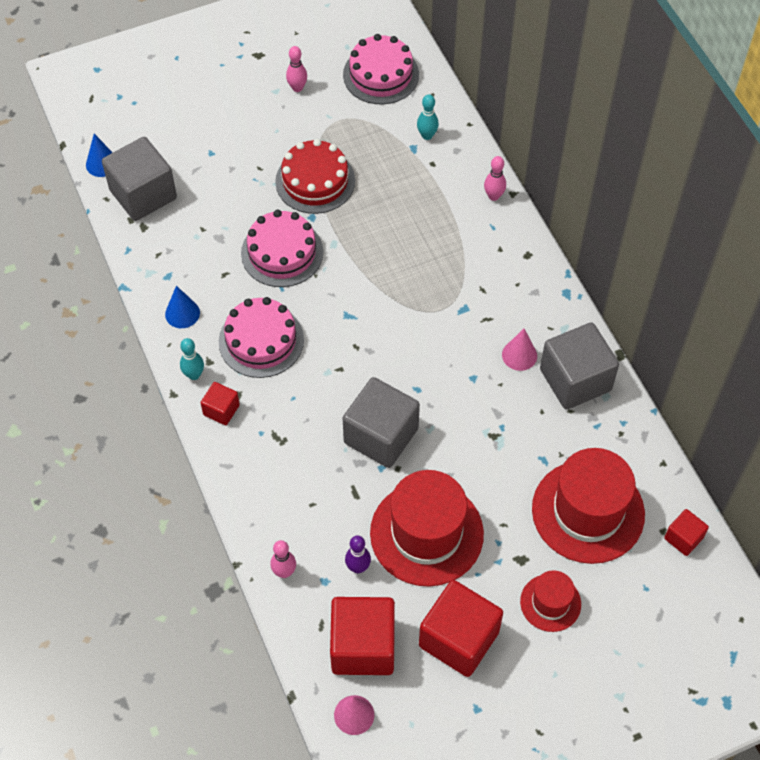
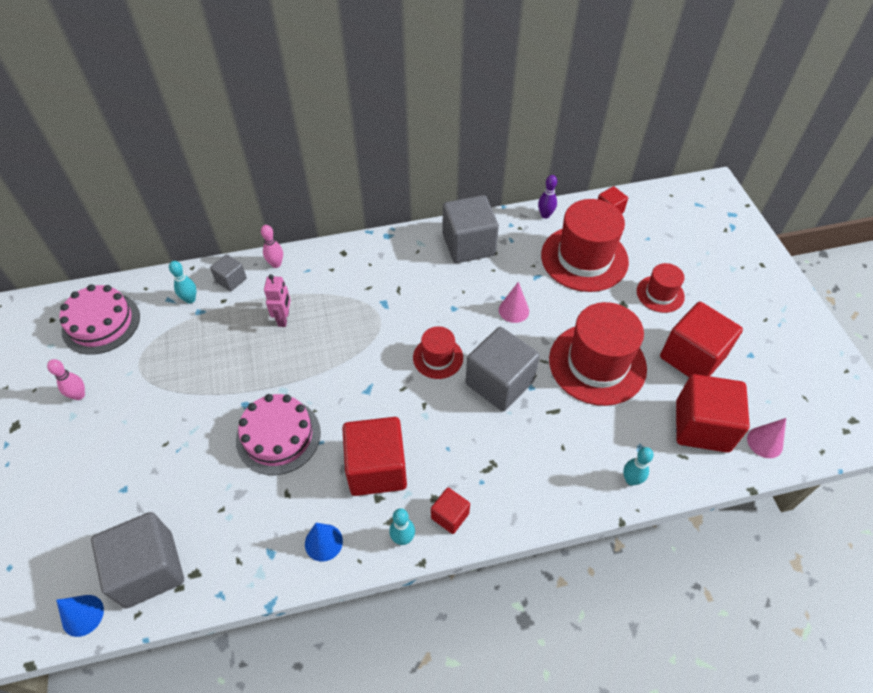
camera: 80 degrees left, 5 degrees down
pink cake [219,297,304,378] -> red cube [342,417,407,496]
pink bowling pin [270,540,296,578] -> turquoise bowling pin [623,447,653,486]
red cake [275,139,355,214] -> none
purple bowling pin [345,535,371,573] -> purple bowling pin moved to [538,175,557,218]
pink cone [502,329,537,371] -> pink cone moved to [499,282,529,323]
none -> grey cube [210,254,247,292]
none -> pink robot [264,274,291,327]
none -> red hat [413,326,463,379]

